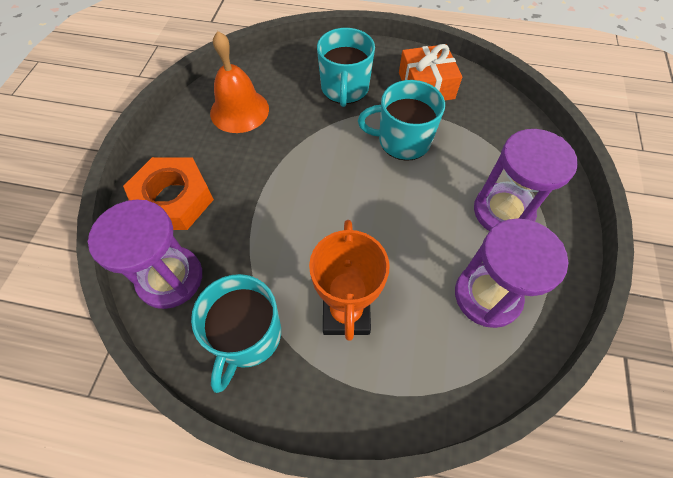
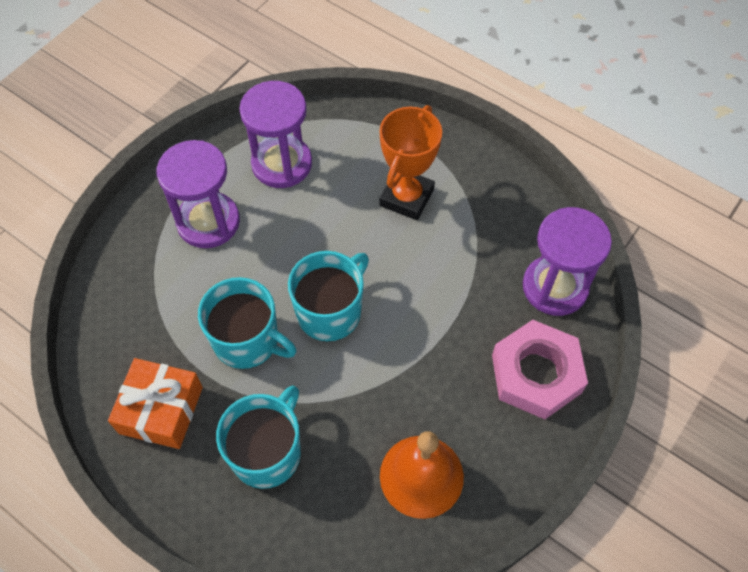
camera: 155 degrees left, 0 degrees up
orange nut [123,157,214,230] -> pink nut [492,320,588,419]
turquoise mug [191,274,281,393] -> turquoise mug moved to [288,251,369,341]

